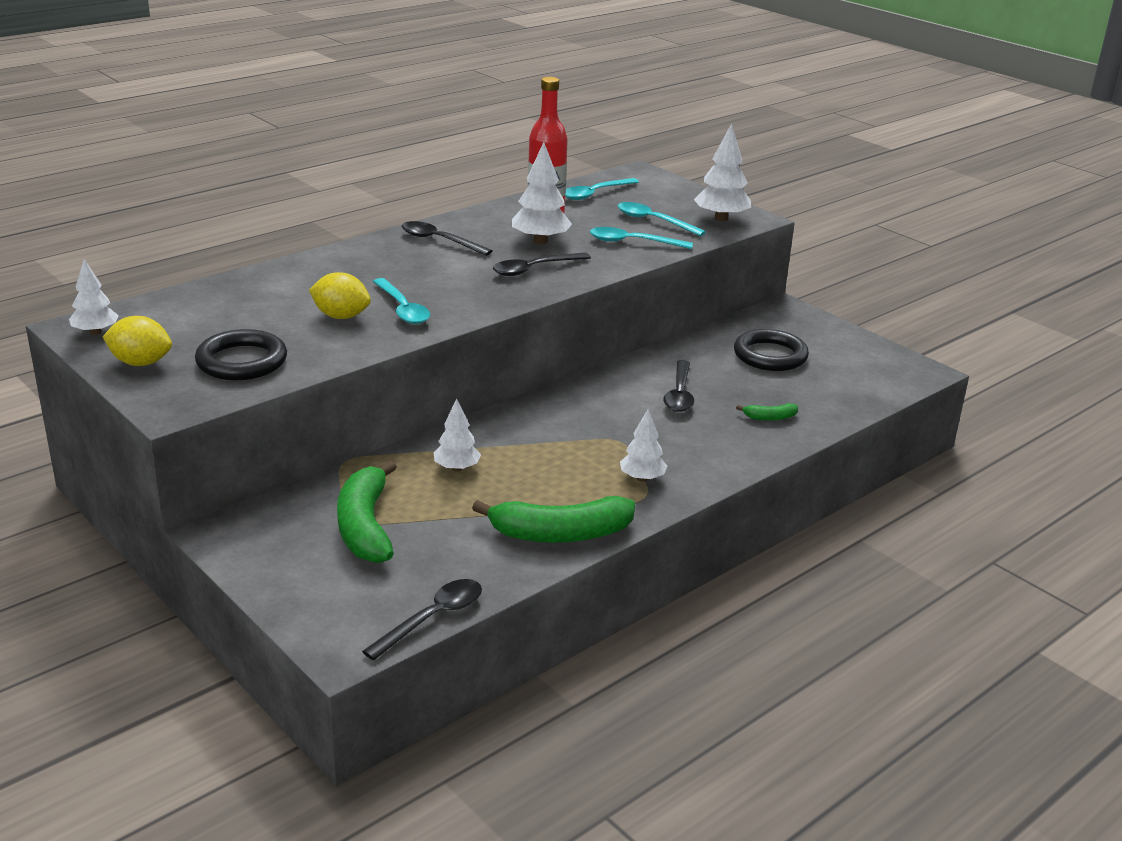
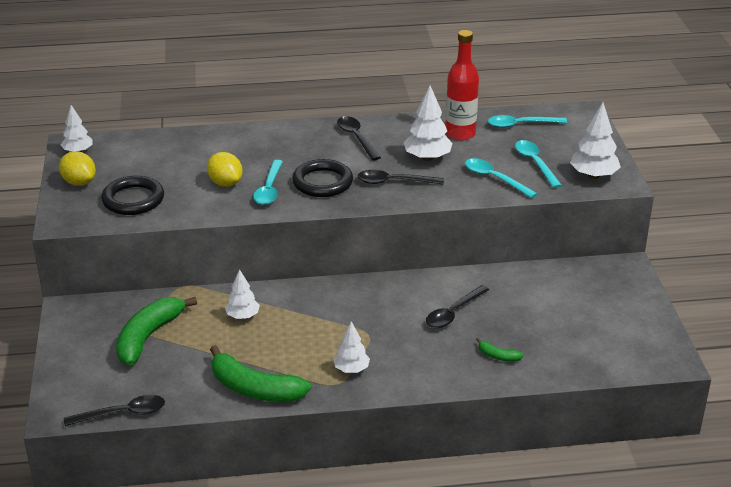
camera: 35 degrees right, 5 degrees up
black ring [734,329,809,371] -> black ring moved to [292,159,353,197]

